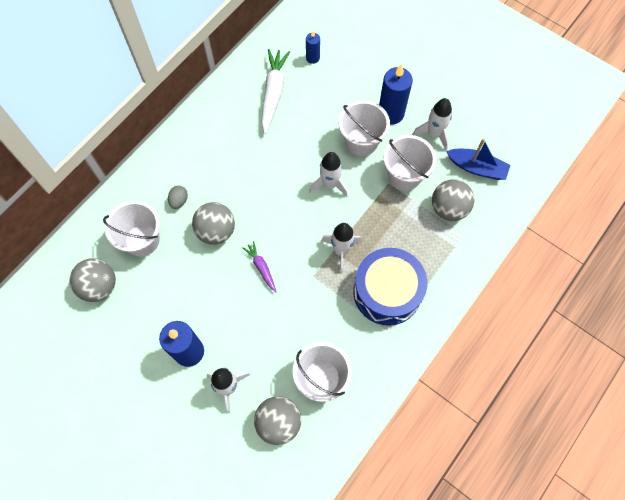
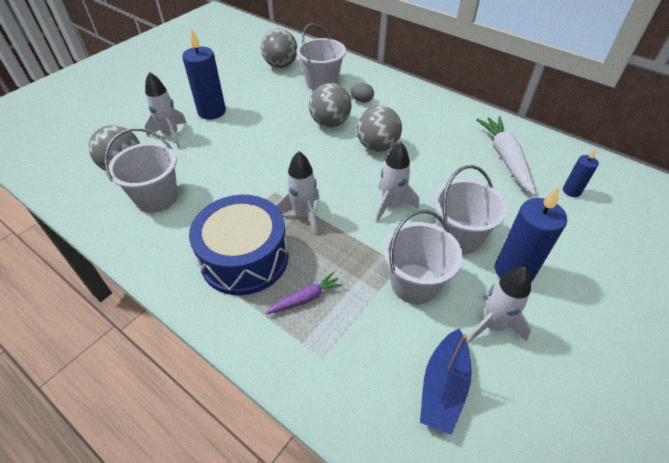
camera: 90 degrees right, 20 degrees down
purple carrot [242,241,277,292] -> purple carrot moved to [266,272,343,314]
white carrot [261,49,290,134] -> white carrot turned 105 degrees counterclockwise [476,116,536,195]
grey ball [432,179,474,221] -> grey ball moved to [357,106,402,152]

